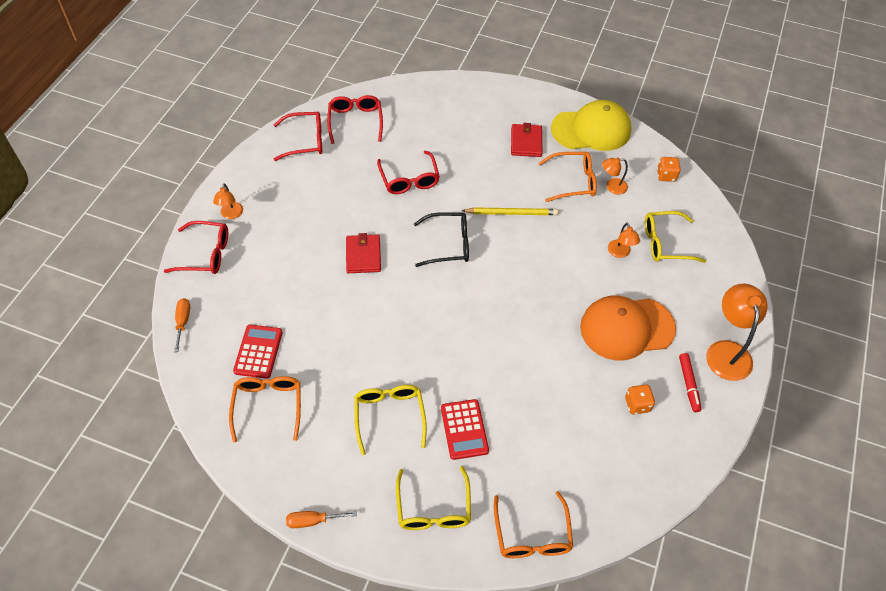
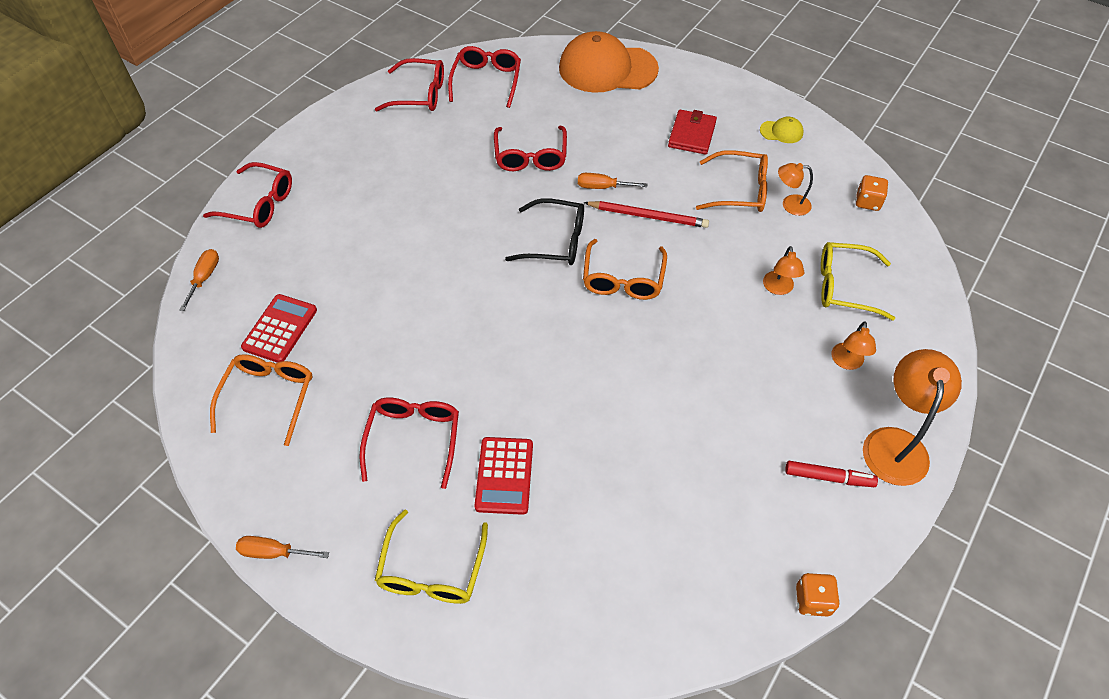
camera: 15 degrees right, 0 degrees up
orange lamp [213,183,243,219] -> orange lamp moved to [831,321,876,370]
red wallet [346,233,381,273] -> none
yellow glasses [354,385,427,455] -> red glasses [360,398,459,489]
yellow pencil [461,207,559,215] -> red pencil [584,201,709,228]
orange glasses [494,491,573,558] -> orange glasses moved to [583,239,667,300]
yellow cap [551,100,632,151] -> yellow cap [760,117,804,143], size x0.41
orange cap [580,296,676,361] -> orange cap moved to [559,31,659,93]
orange dice [625,385,655,415] -> orange dice moved to [796,573,840,616]
red marker [679,353,701,412] -> red marker turned 90 degrees counterclockwise [785,461,878,487]
none -> orange screwdriver [578,173,647,189]

